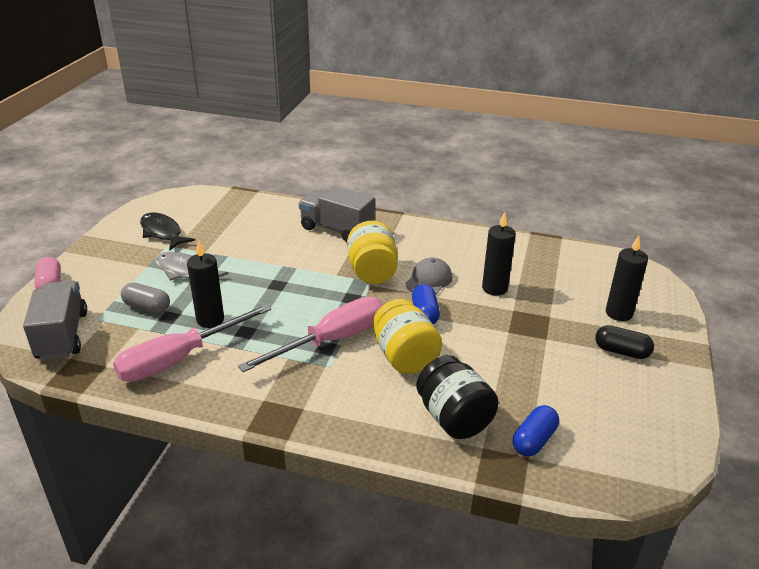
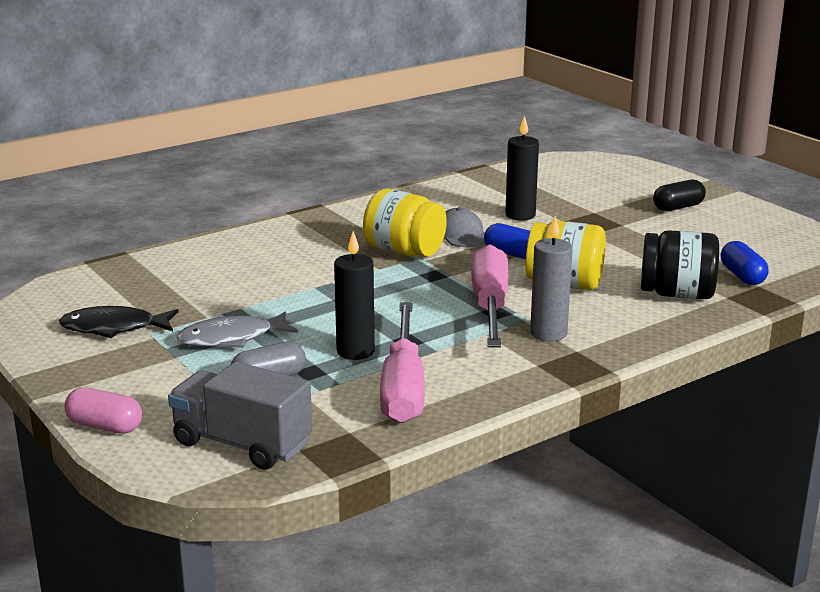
camera: 50 degrees left, 10 degrees down
grey truck [299,186,375,242] -> none
black candle [606,236,648,321] -> none
none -> grey candle [530,216,573,341]

